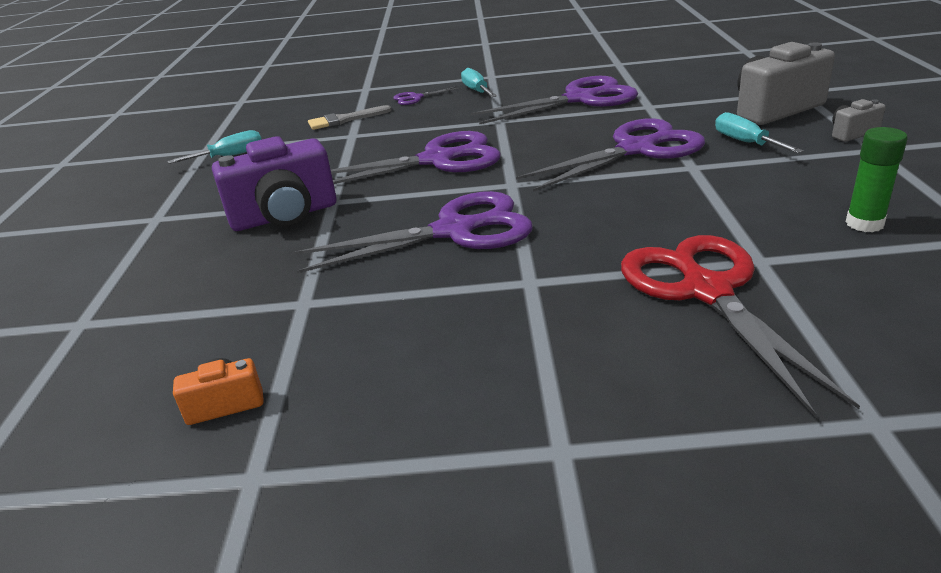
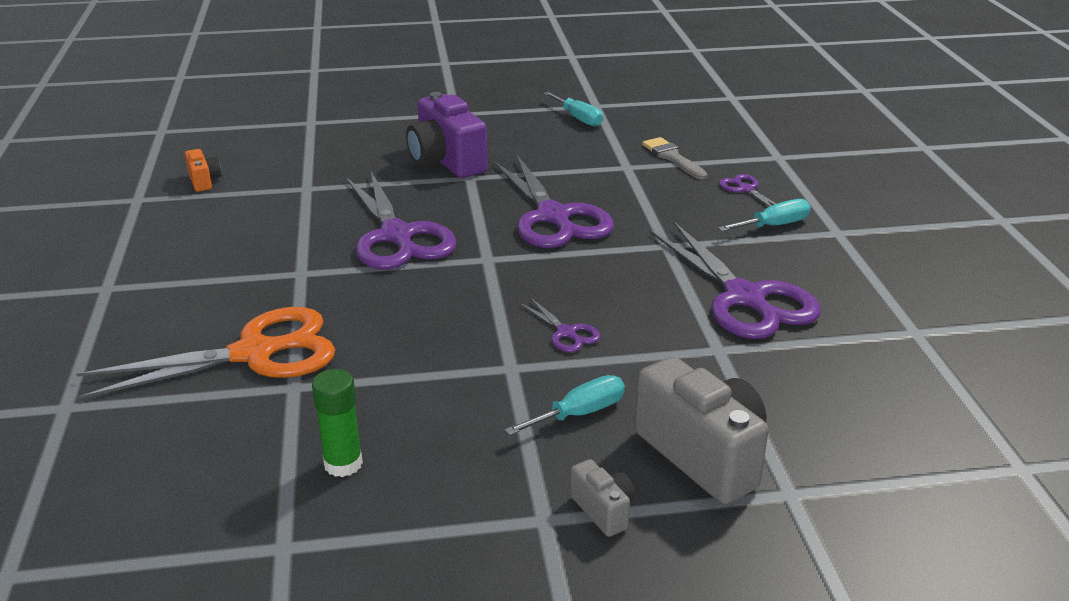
camera: 80 degrees right, 0 degrees up
purple scissors [516,118,705,192] -> purple scissors [518,297,601,352], size x0.44
red scissors [621,235,860,417] -> orange scissors [76,307,336,399]

